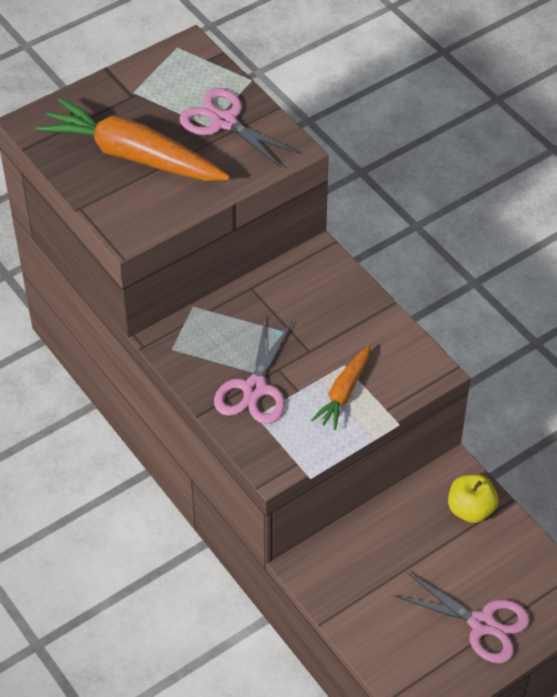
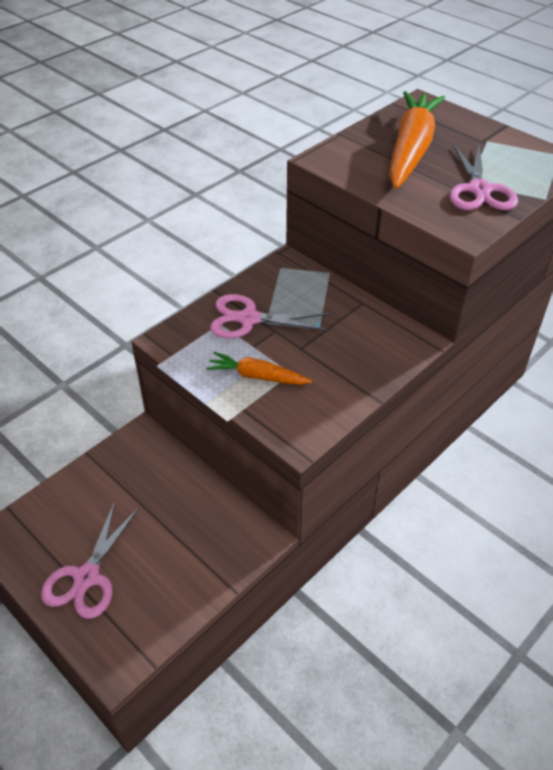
camera: 80 degrees right, 5 degrees down
pink scissors [179,88,300,168] -> pink scissors turned 150 degrees clockwise [450,144,518,210]
yellow apple [448,474,499,523] -> none

